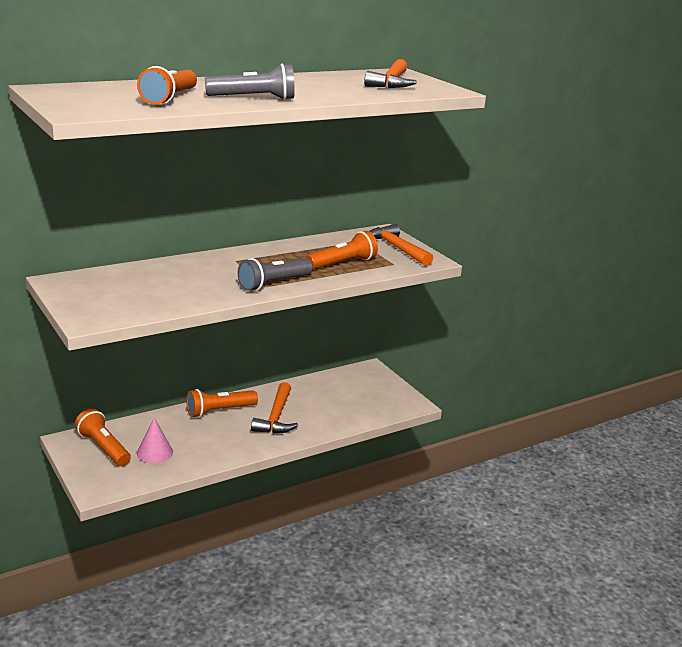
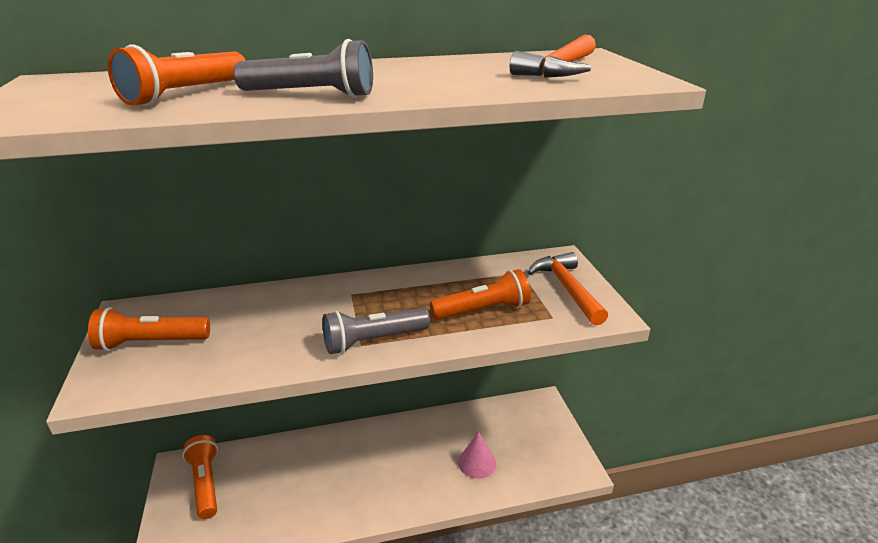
camera: 20 degrees right, 5 degrees up
pink cone [137,418,173,463] -> pink cone moved to [458,431,496,479]
orange flashlight [186,389,258,418] -> orange flashlight moved to [88,307,210,351]
orange hammer [251,382,298,434] -> none

